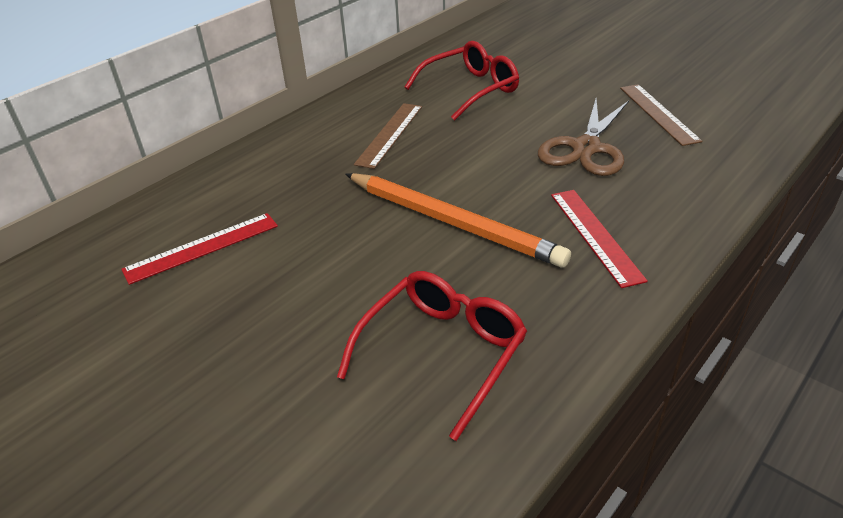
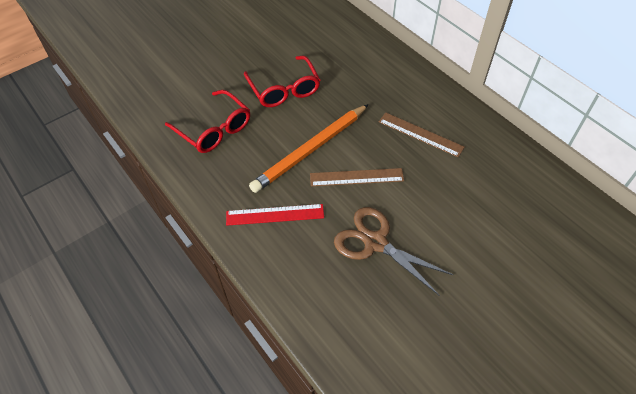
camera: 100 degrees right, 15 degrees up
red ruler [121,213,278,285] -> none
red glasses [405,41,519,121] -> red glasses moved to [244,56,320,107]
brown ruler [620,84,703,146] -> brown ruler moved to [310,168,404,186]

